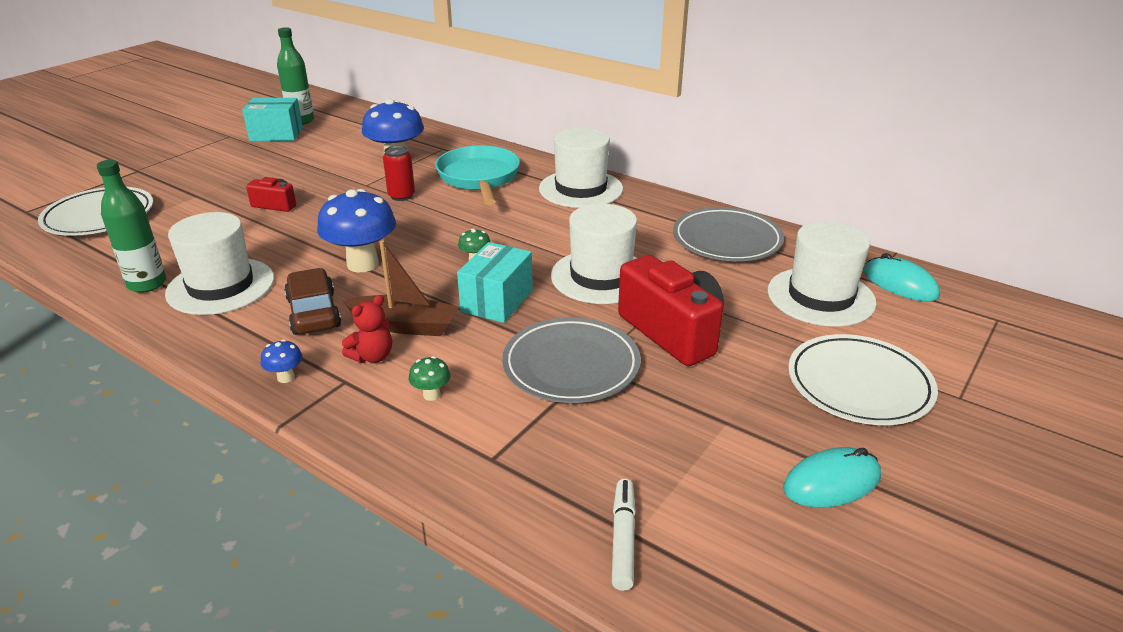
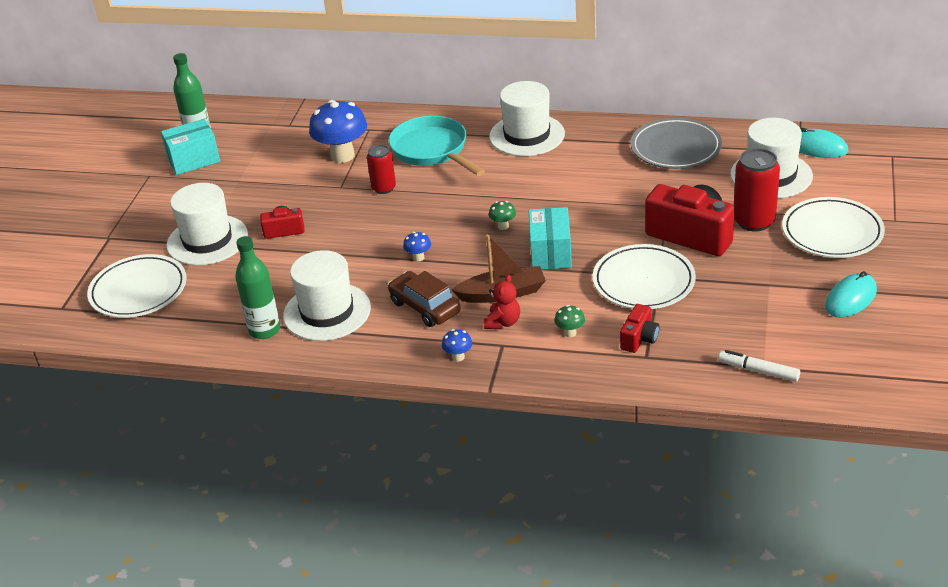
camera: 20 degrees left, 5 degrees up
blue mushroom [317,189,396,272] -> blue mushroom [403,232,431,262], size x0.43
grey plate [502,317,641,403] -> white plate [593,244,696,309]
white hat [551,204,637,304] -> white hat moved to [167,183,248,265]
white marker [612,479,636,591] -> white marker turned 45 degrees counterclockwise [718,350,800,382]
none -> red camera [620,304,660,353]
none -> red can [734,148,780,232]

